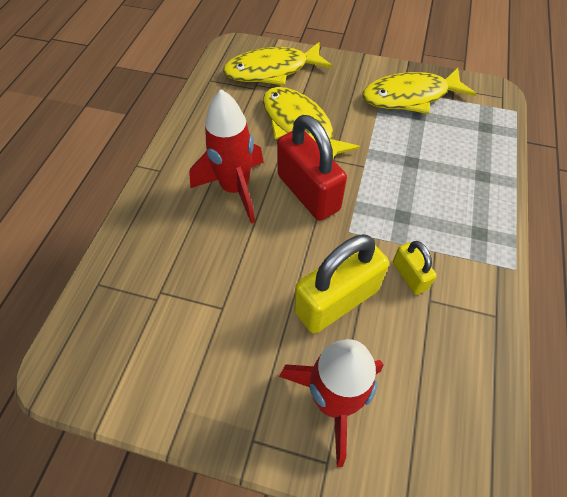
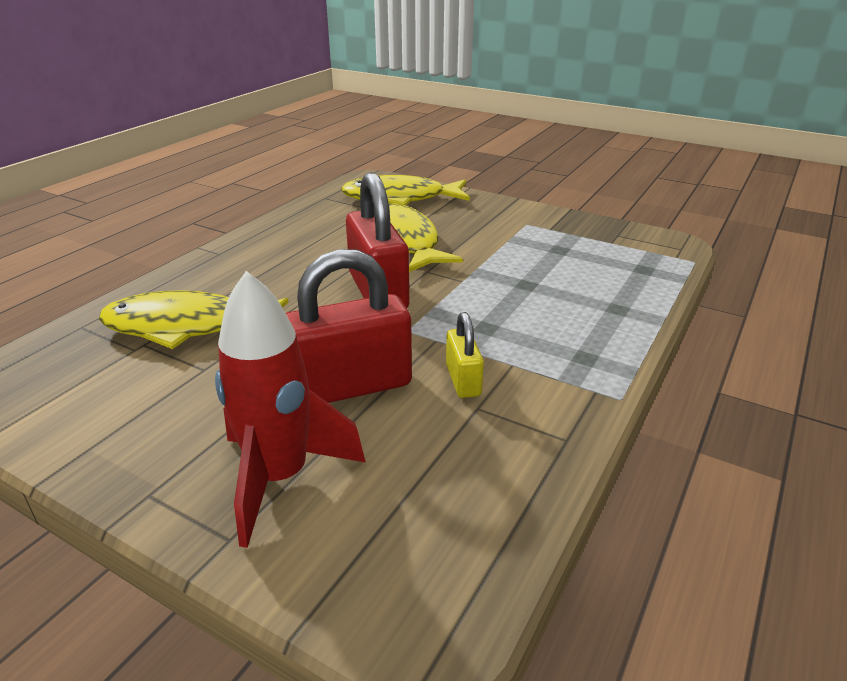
camera: 15 degrees right, 25 degrees down
red rocket [189,89,264,224] -> none
yellow padlock [294,234,389,334] -> red padlock [286,249,412,403]
yellow fish [363,68,476,114] -> yellow fish moved to [99,290,289,349]

